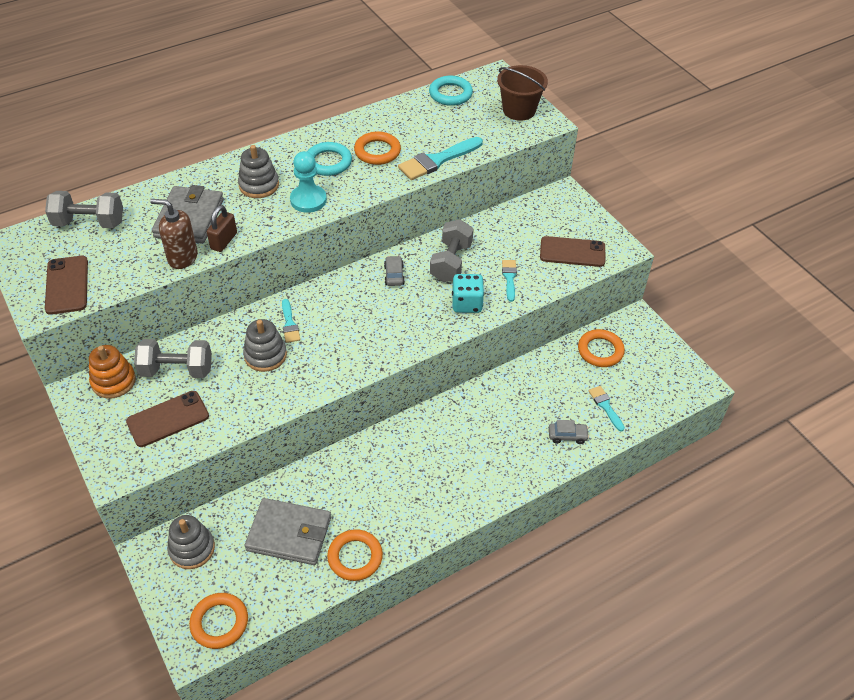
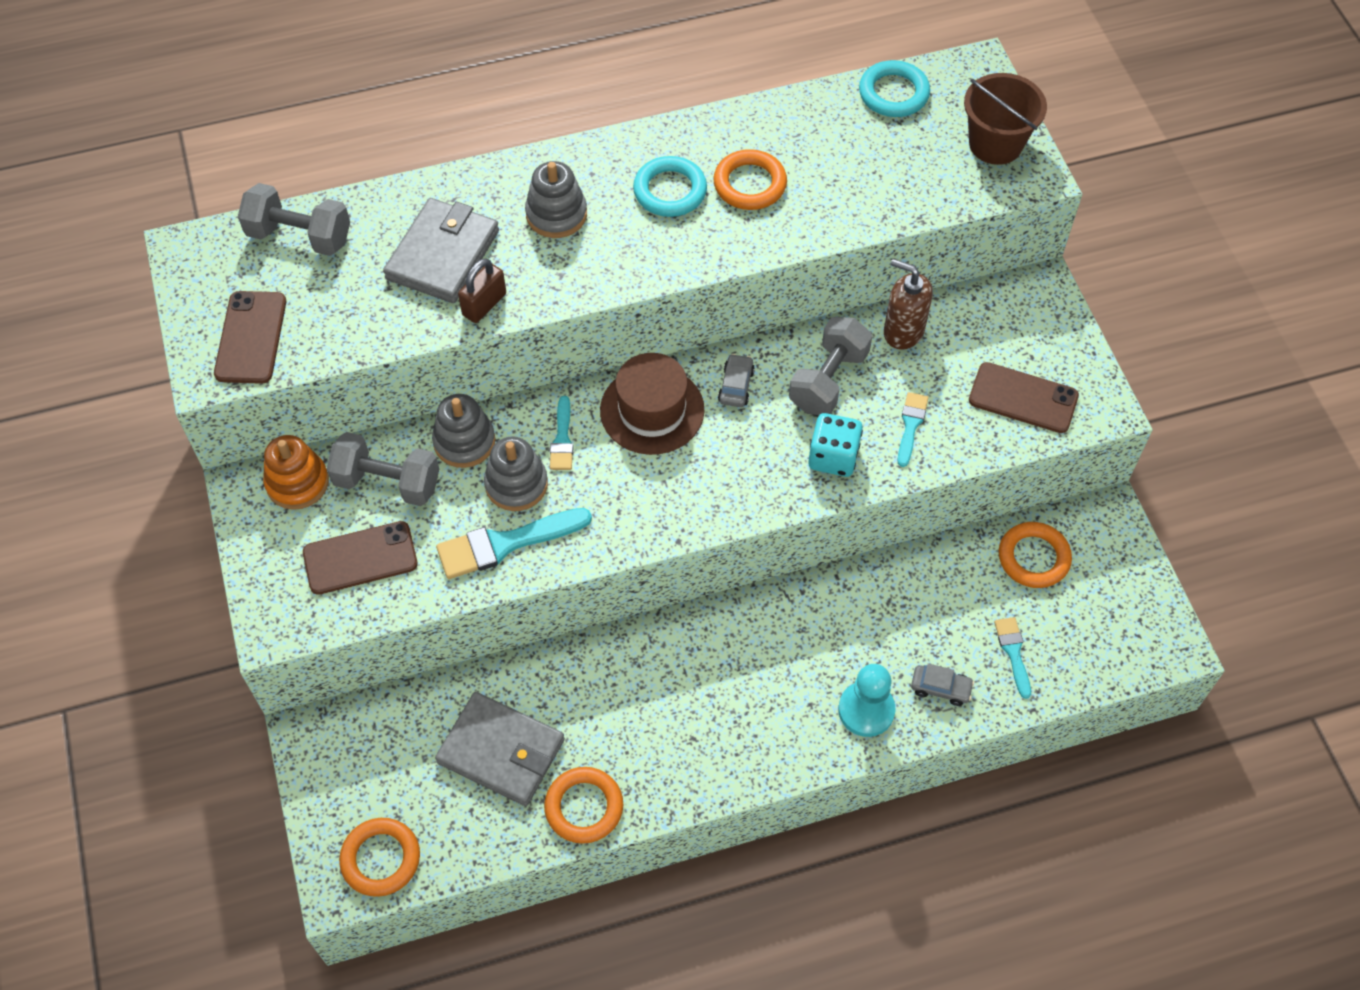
camera: 15 degrees right, 10 degrees up
brown soap dispenser [150,199,198,269] -> brown soap dispenser moved to [884,259,933,350]
grey stacking toy [167,515,215,569] -> grey stacking toy moved to [432,394,496,468]
turquoise pawn [290,151,327,213] -> turquoise pawn moved to [838,664,895,737]
turquoise brush [398,137,483,180] -> turquoise brush moved to [436,508,592,579]
none -> brown hat [600,353,705,455]

